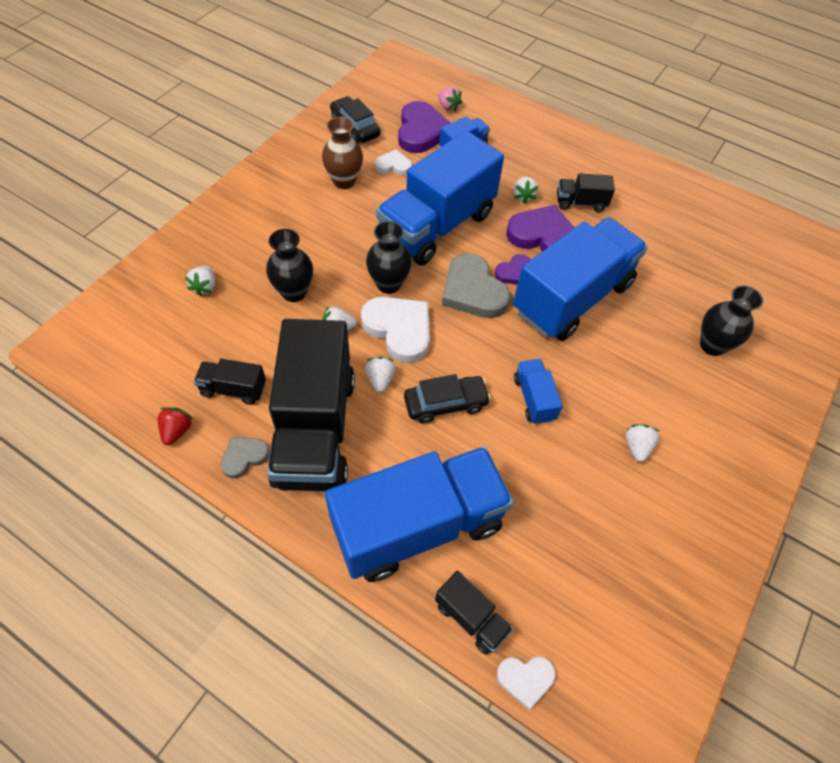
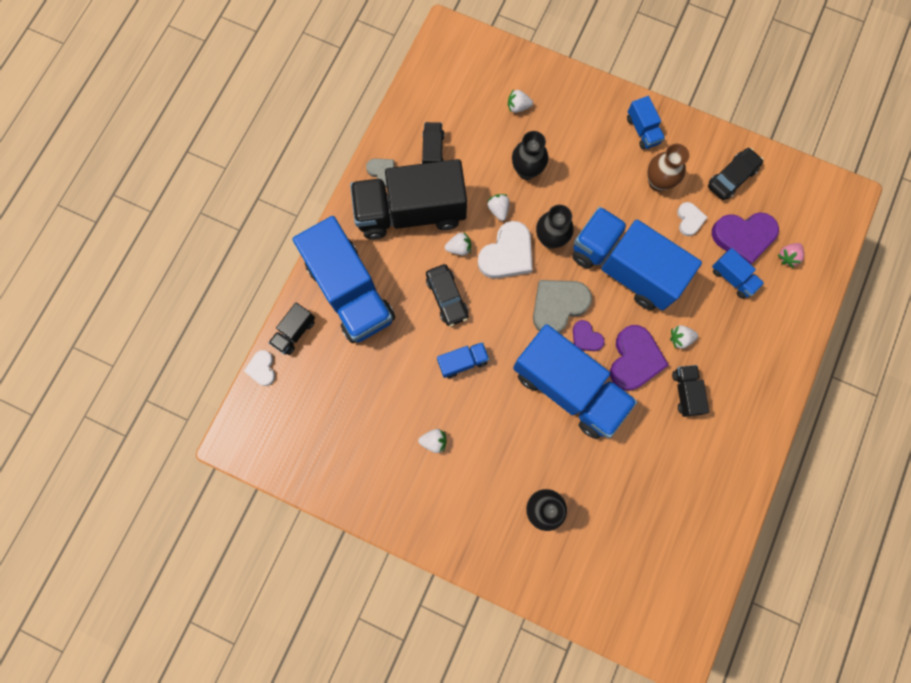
camera: 85 degrees right, 20 degrees up
red strawberry [158,407,193,445] -> none
none -> blue truck [627,96,665,150]

